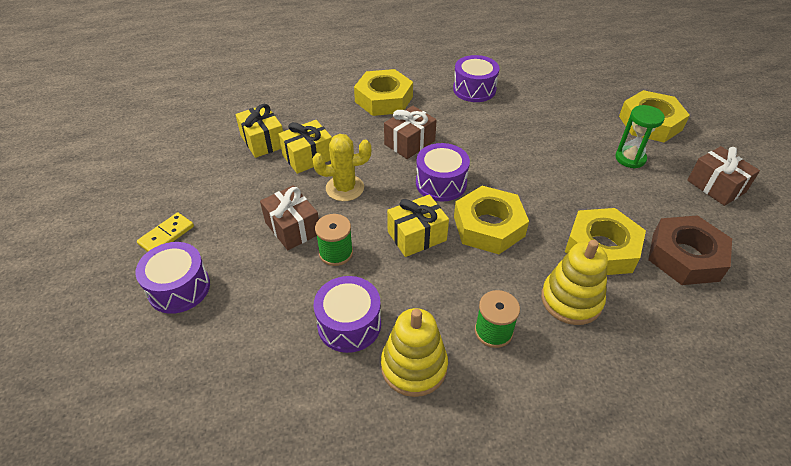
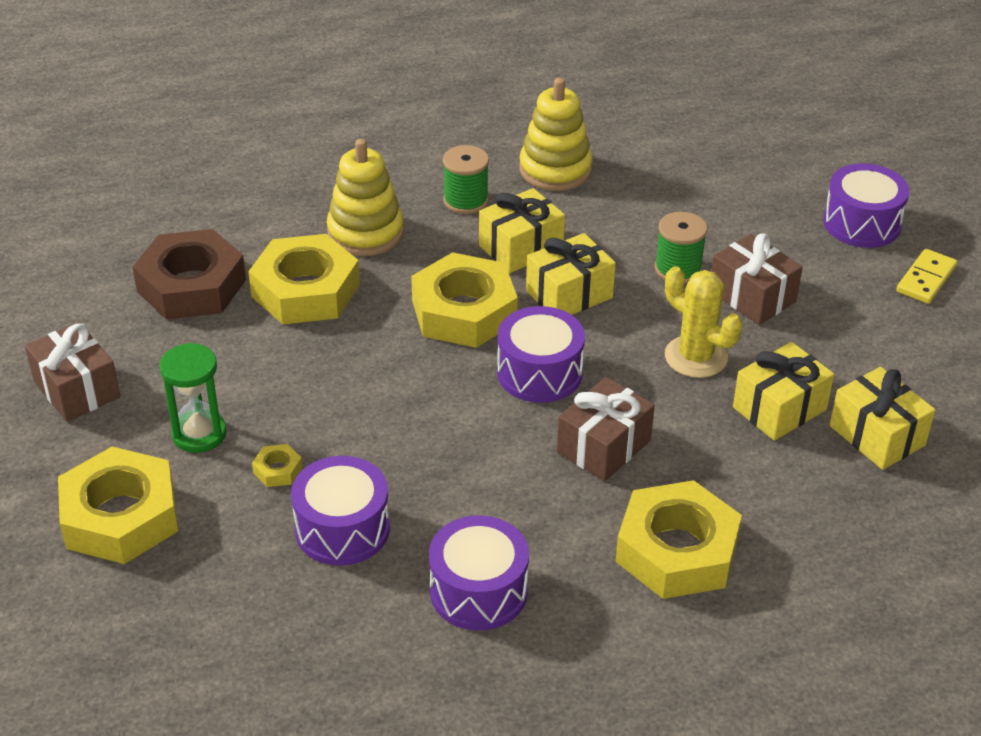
camera: 175 degrees right, 5 degrees down
yellow cactus [312,134,371,201] -> yellow cactus turned 60 degrees clockwise [665,266,742,378]
purple drum [314,276,381,353] -> purple drum moved to [291,456,390,566]
none -> yellow nut [252,444,302,487]
none -> yellow gift [479,188,565,273]

